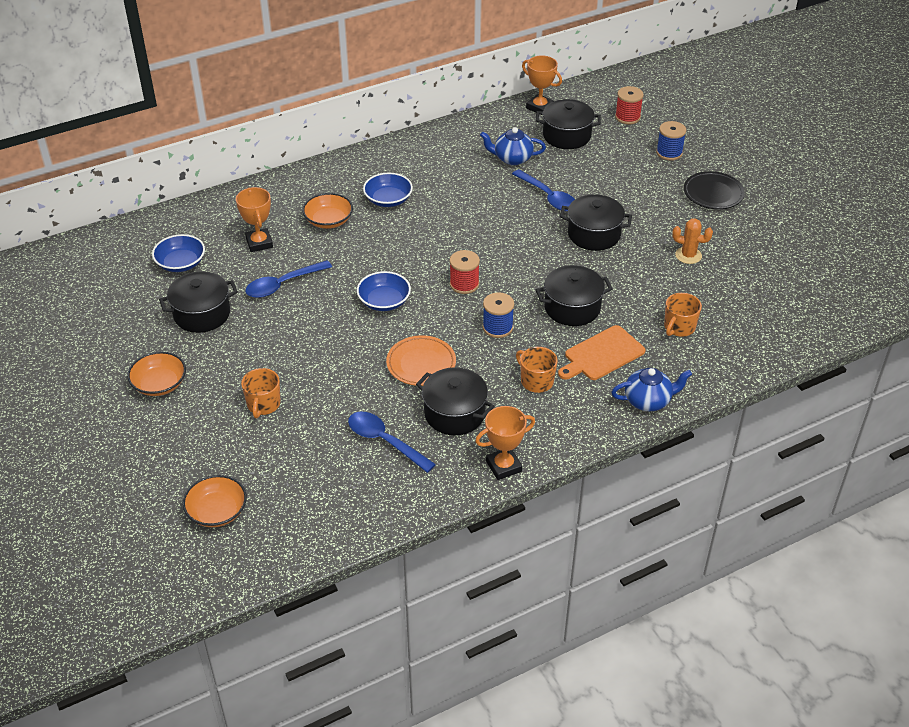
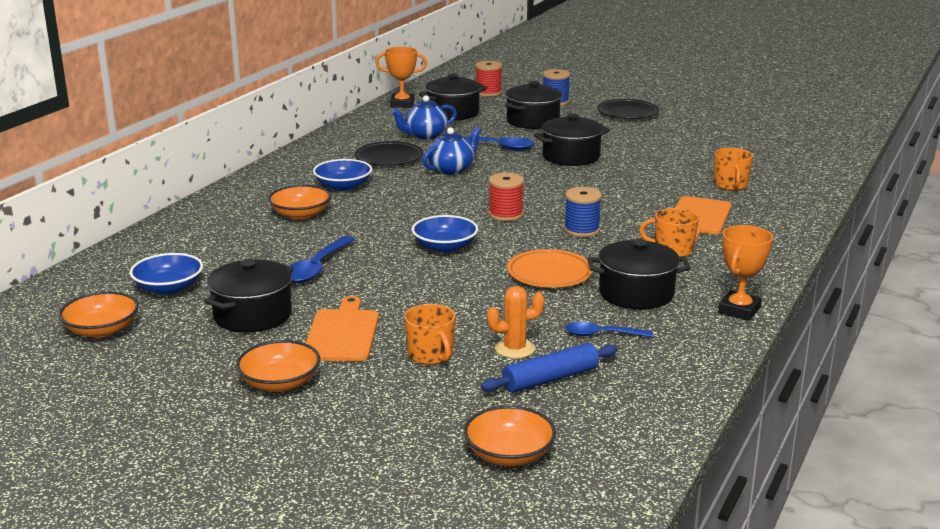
camera: 35 degrees left, 20 degrees down
orange trophy [236,187,273,252] -> none
blue spoon [348,412,436,473] -> blue spoon [565,322,653,337], size x0.64
black pot [536,265,613,326] -> black pot moved to [505,81,562,129]
blue teapot [611,368,692,411] -> blue teapot moved to [422,127,481,175]
orange cactus [672,218,713,264] -> orange cactus moved to [487,286,545,359]
none -> orange bowl [59,292,139,338]
none -> orange cutting board [305,296,379,362]
none -> black plate [355,141,423,166]
none -> blue rolling pin [481,343,618,393]

